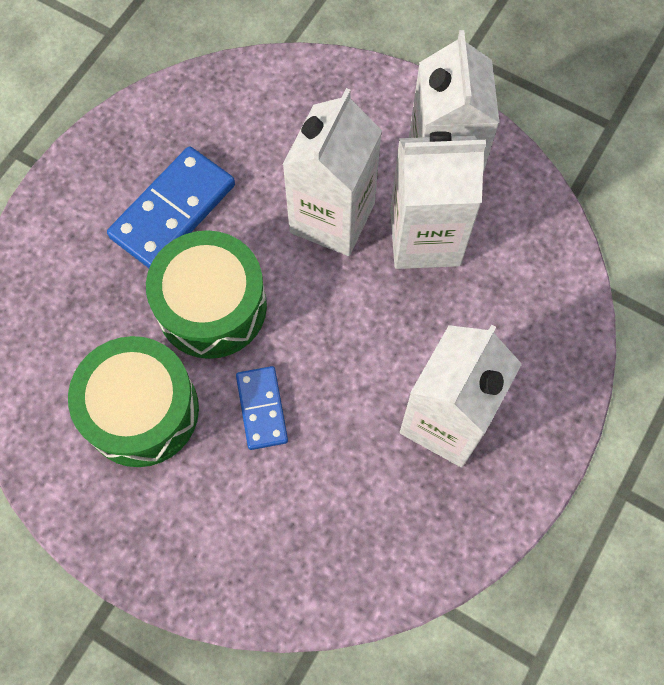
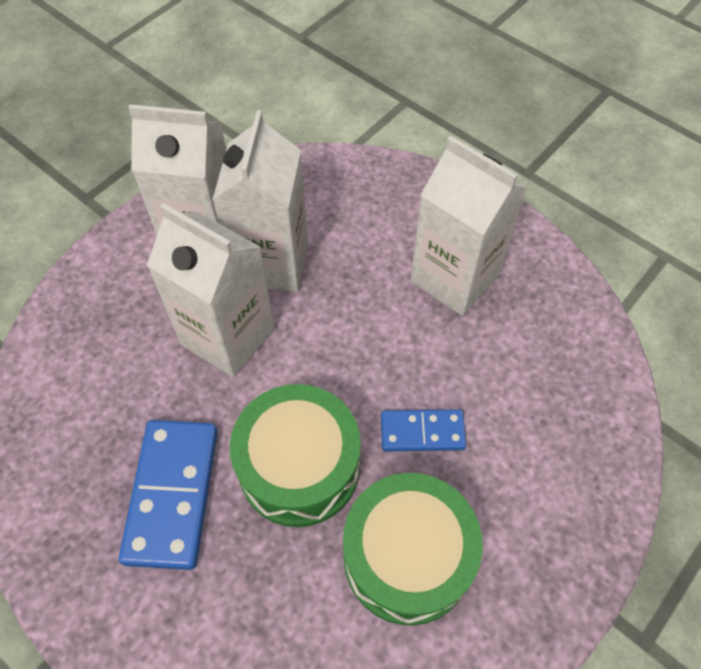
camera: 80 degrees left, 10 degrees down
blue domino [107,146,235,268] -> blue domino turned 45 degrees clockwise [119,420,218,570]

